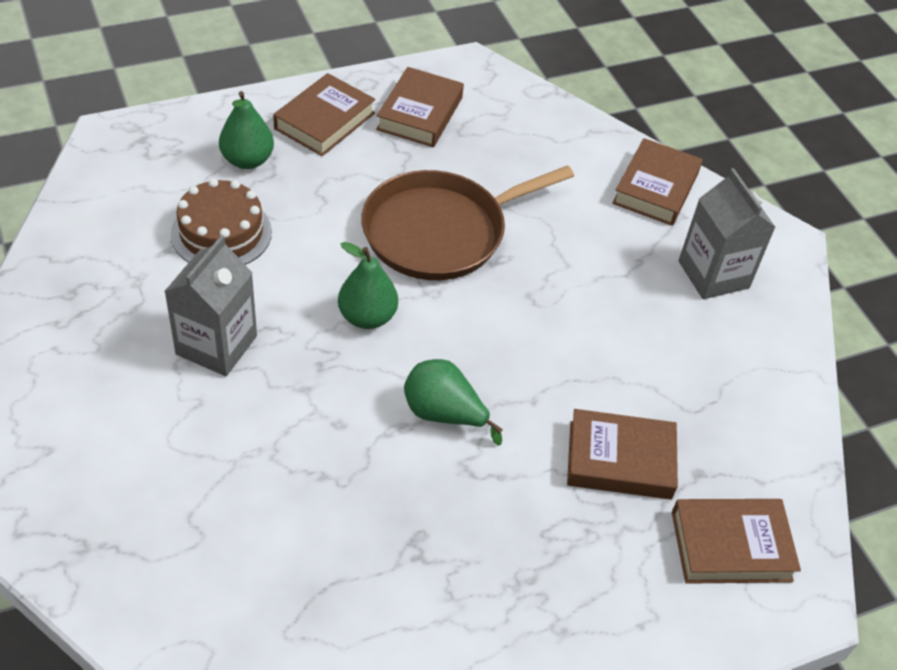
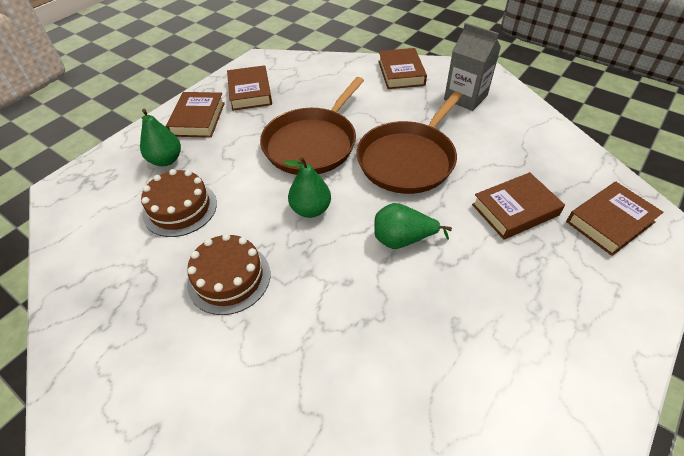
camera: 25 degrees left, 0 degrees up
grey carton [164,235,257,376] -> brown cake [187,233,270,315]
none -> brown pan [357,91,462,194]

